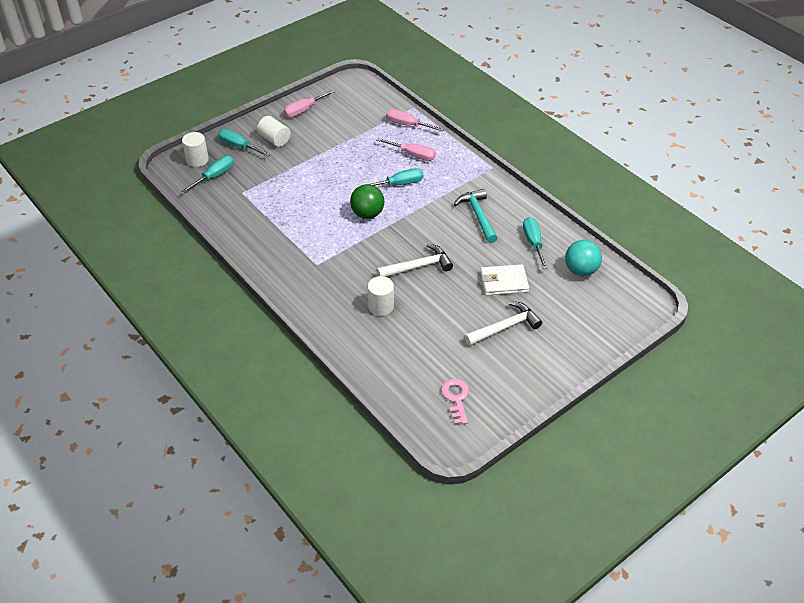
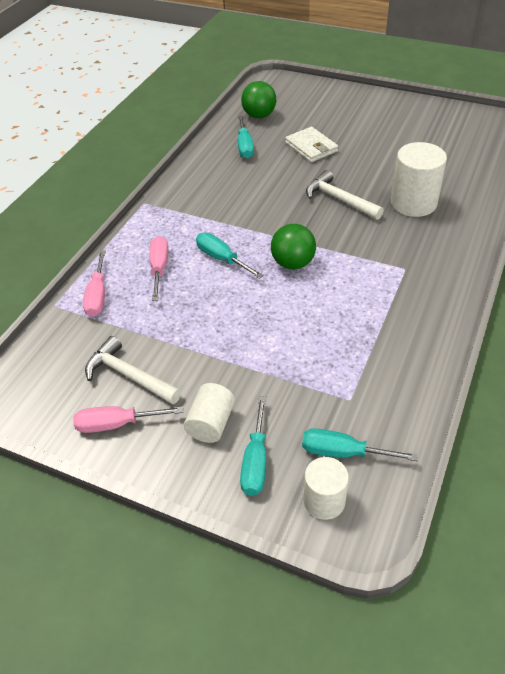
camera: 115 degrees left, 0 degrees up
pink screwdriver [283,90,335,117] -> pink screwdriver turned 150 degrees clockwise [73,406,183,433]
white cylinder [368,276,394,316] -> white cylinder [391,142,447,217], size x1.62
pink key [441,379,469,424] -> none
turquoise hammer [454,189,497,243] -> none
white hammer [464,302,542,346] -> white hammer moved to [85,336,181,405]
turquoise screwdriver [523,217,548,269] -> turquoise screwdriver turned 60 degrees counterclockwise [238,115,254,159]
turquoise ball [565,240,602,276] -> green ball [241,81,276,118]

